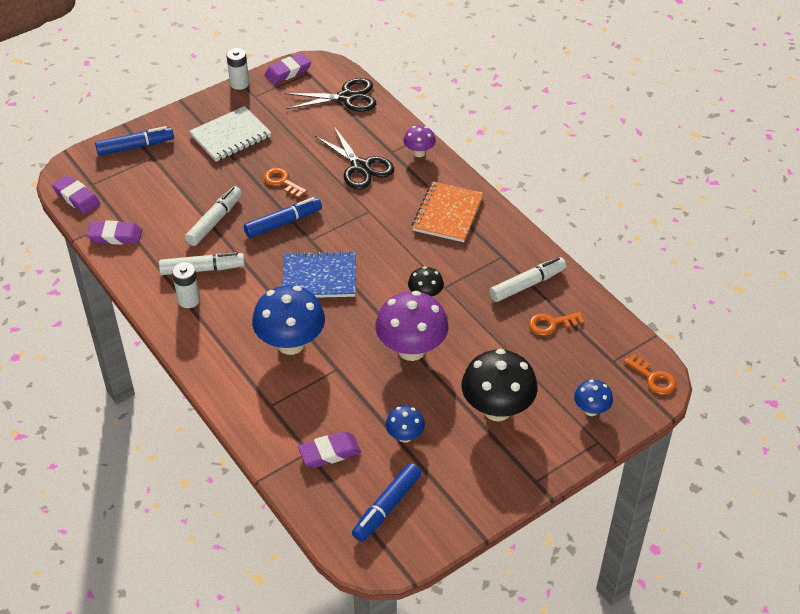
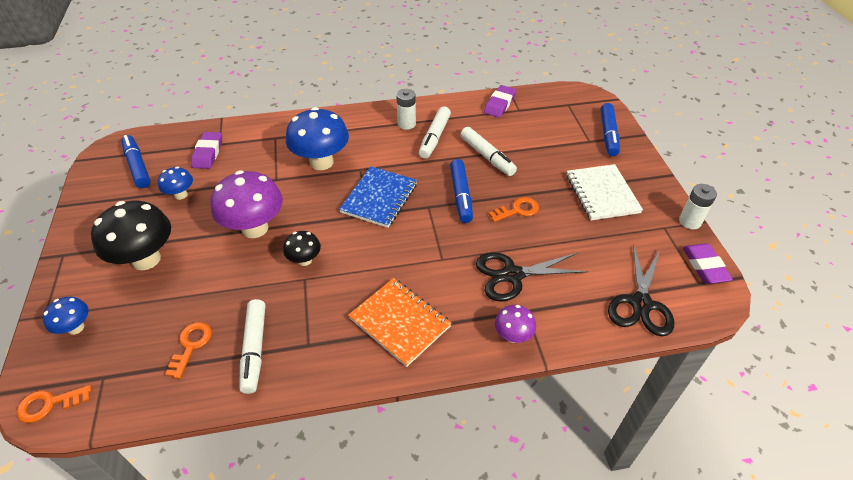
camera: 115 degrees right, 0 degrees up
purple eraser [52,175,100,214] -> none

